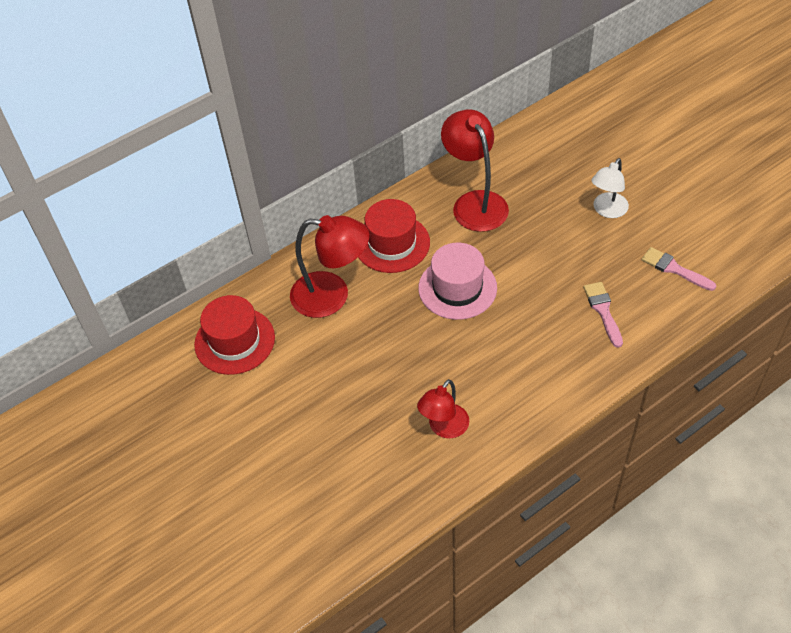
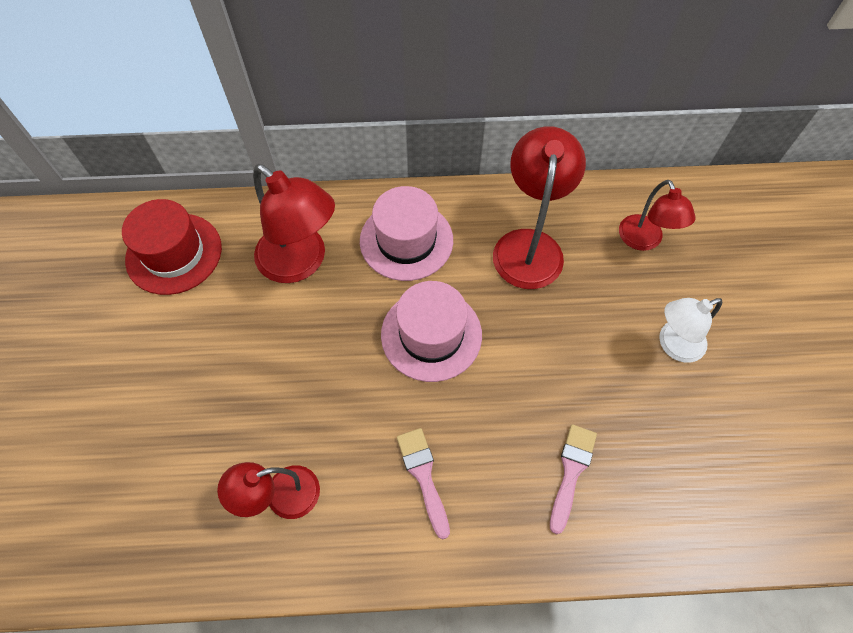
camera: 30 degrees right, 10 degrees up
red hat [358,199,430,273] -> pink hat [360,186,453,281]
pink brush [642,247,716,291] -> pink brush moved to [397,428,450,539]
none -> red lamp [619,180,696,251]

